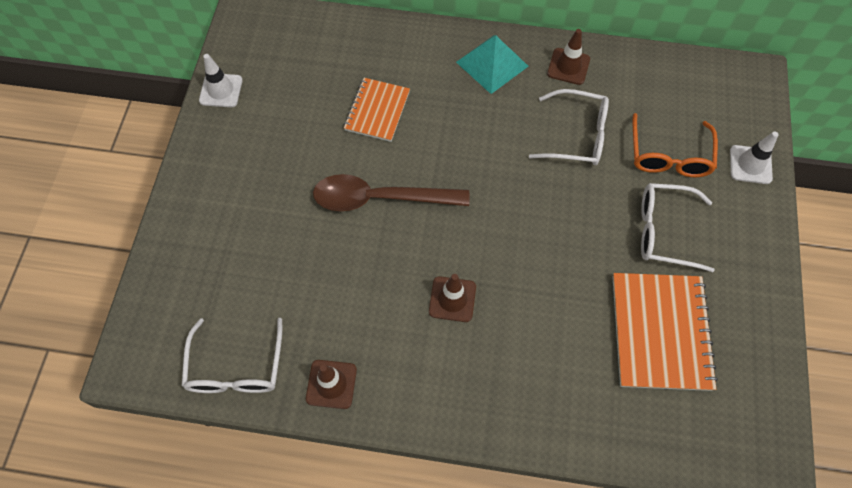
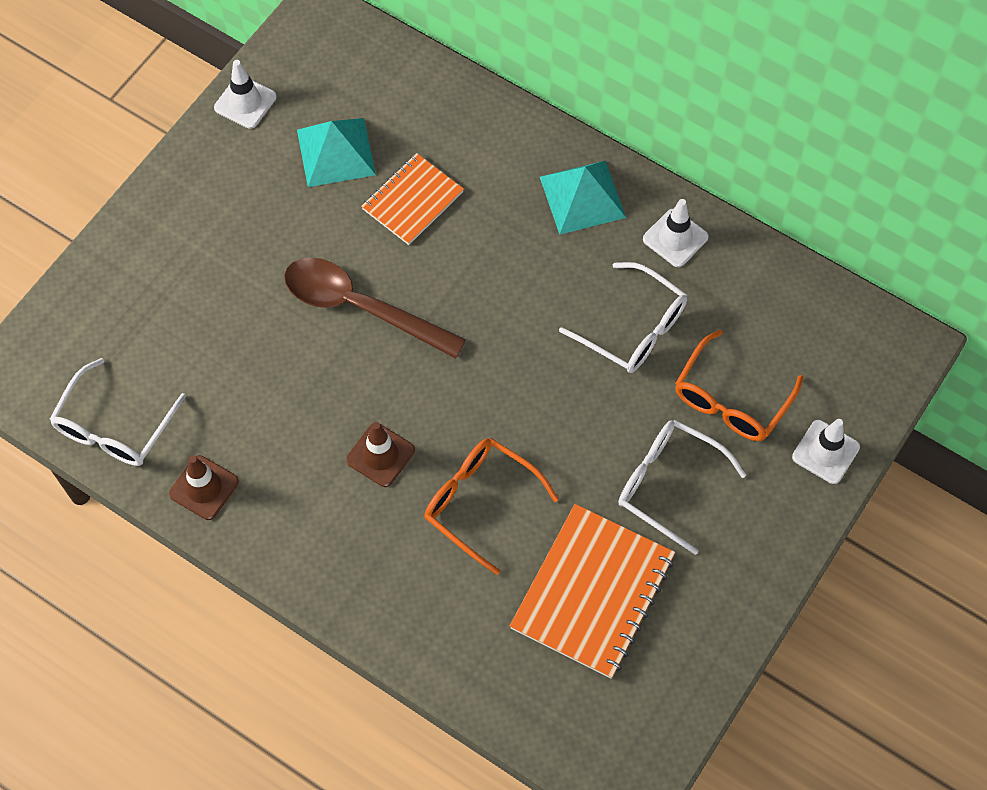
camera: 25 degrees right, 0 degrees up
brown traffic cone [547,29,590,85] -> white traffic cone [643,199,709,267]
none -> turquoise pyramid [297,118,376,187]
none -> orange glasses [424,438,559,575]

